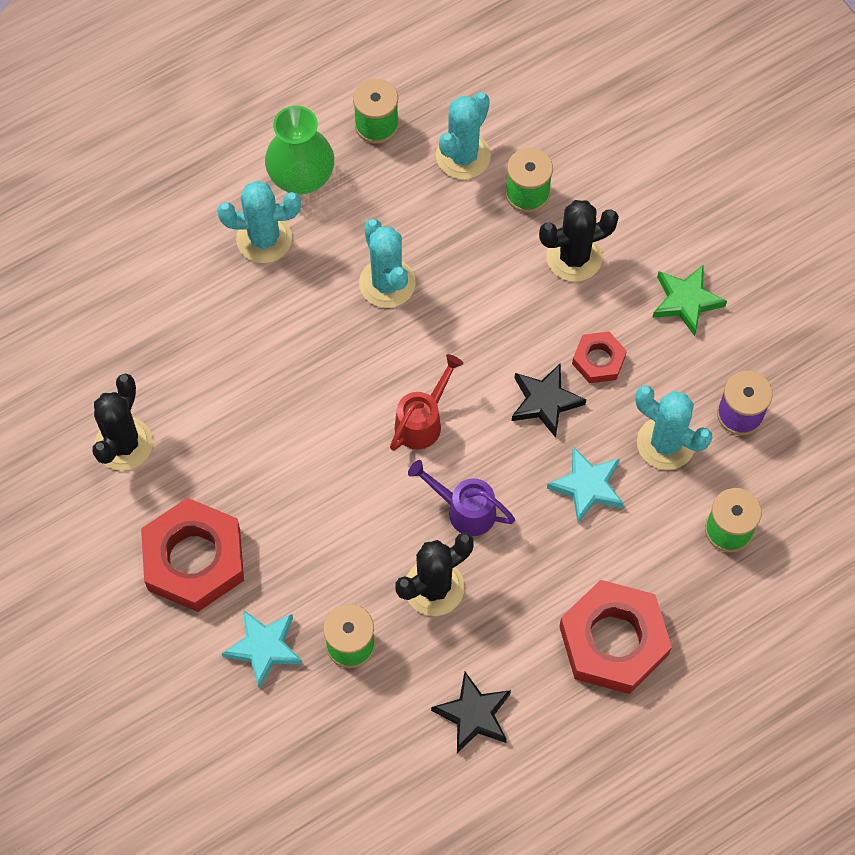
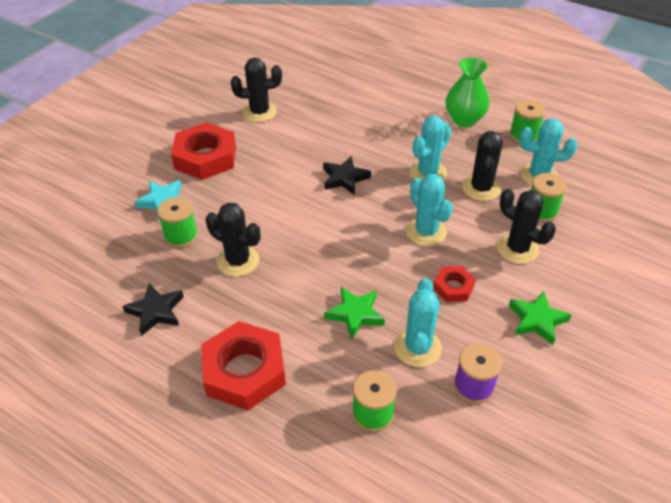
camera: 65 degrees right, 20 degrees down
turquoise cactus [218,181,301,263] -> turquoise cactus moved to [406,174,453,246]
red watering can [390,354,463,451] -> none
purple watering can [408,460,515,536] -> none
black star [512,363,586,438] -> black star moved to [323,156,371,195]
turquoise star [547,447,624,523] -> green star [324,287,385,340]
none -> black cactus [462,131,503,201]

